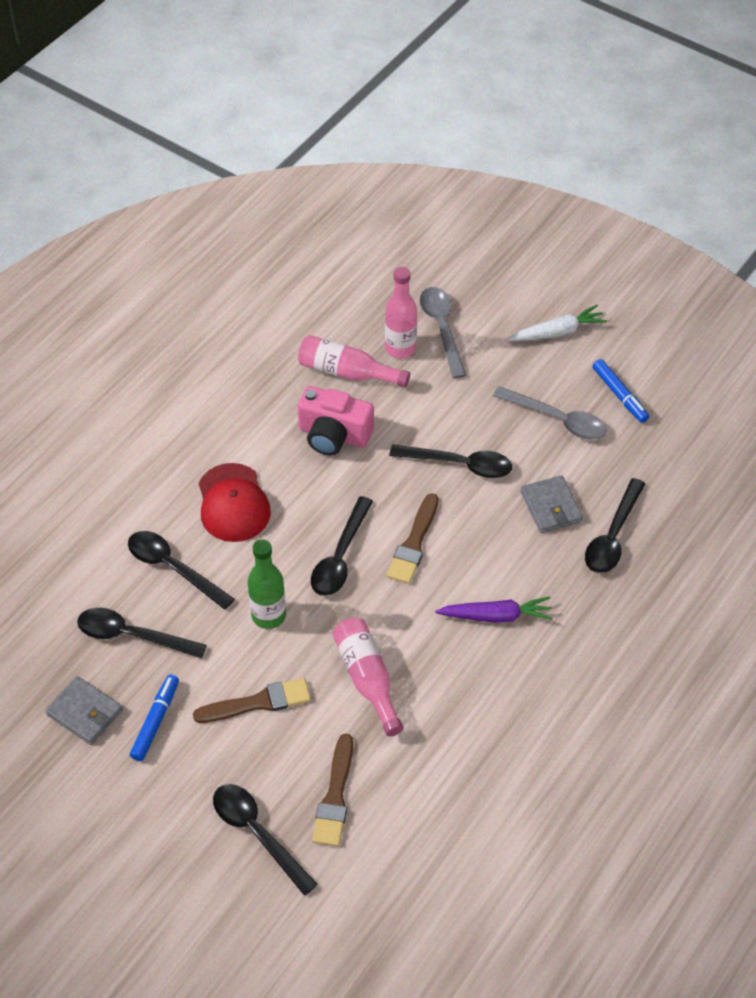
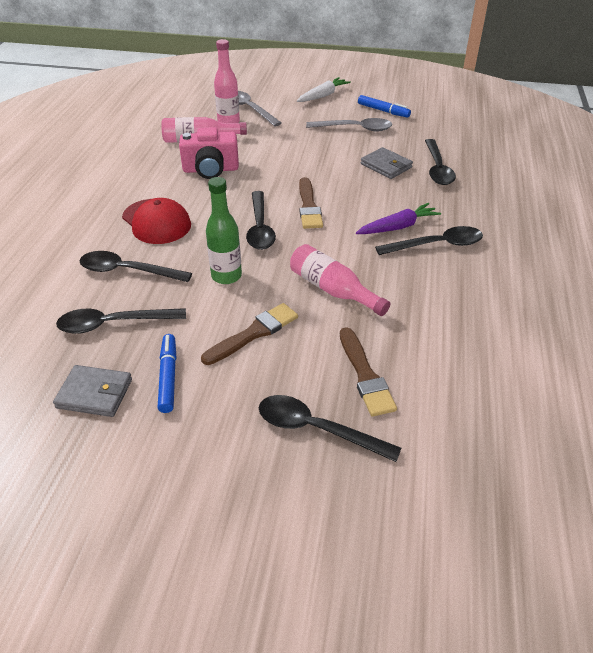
camera: 25 degrees left, 10 degrees down
black spoon [389,444,512,478] -> black spoon moved to [375,226,483,255]

